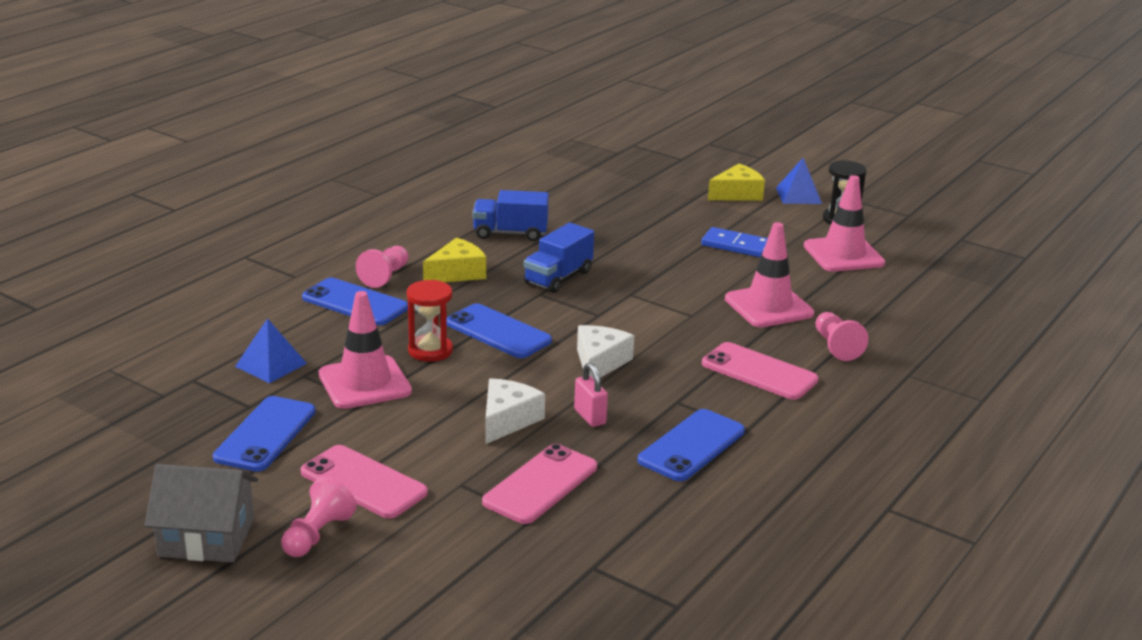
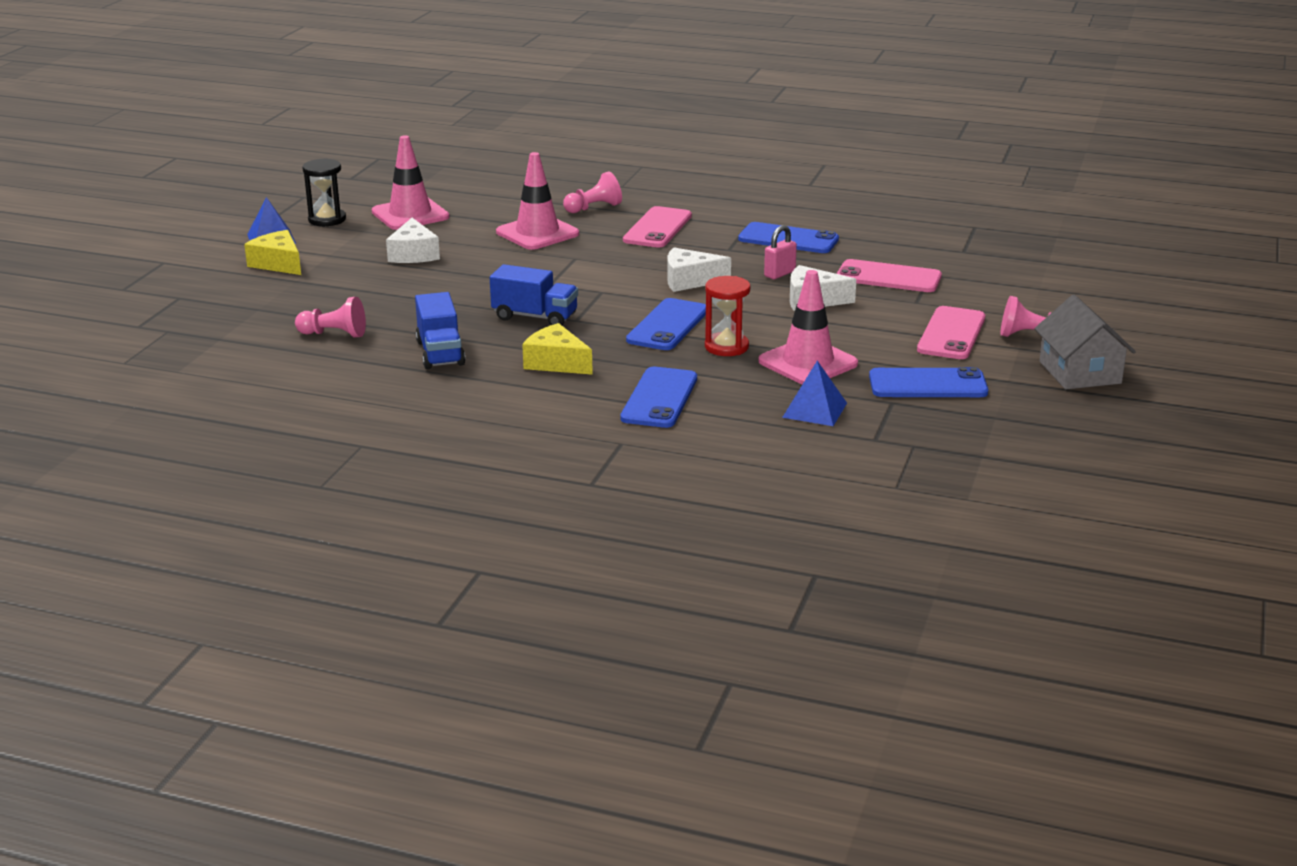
camera: 105 degrees left, 0 degrees up
pink pawn [356,246,409,288] -> pink pawn moved to [295,297,366,338]
blue domino [701,227,768,257] -> white cheese [386,218,440,263]

